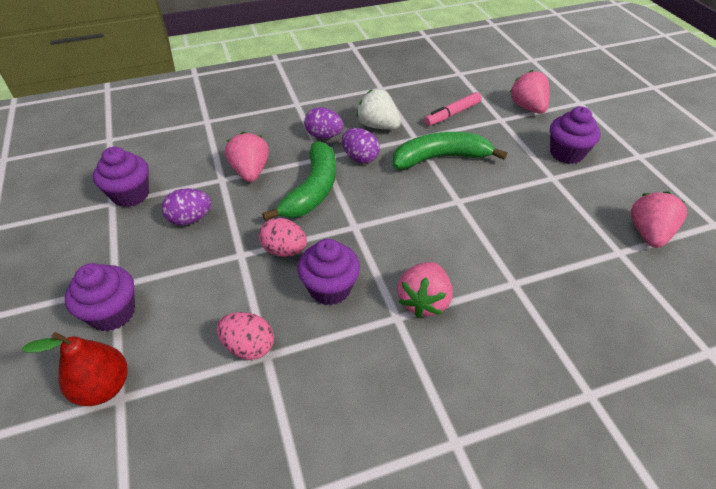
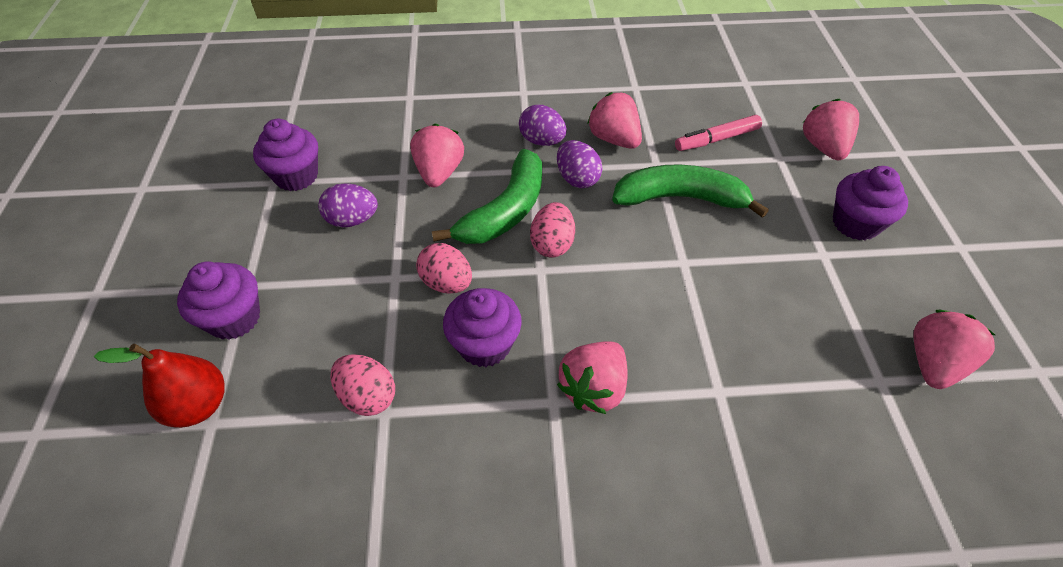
camera: 15 degrees right, 5 degrees up
white strawberry [356,89,401,130] -> pink strawberry [587,92,642,149]
none -> pink egg [530,202,575,258]

